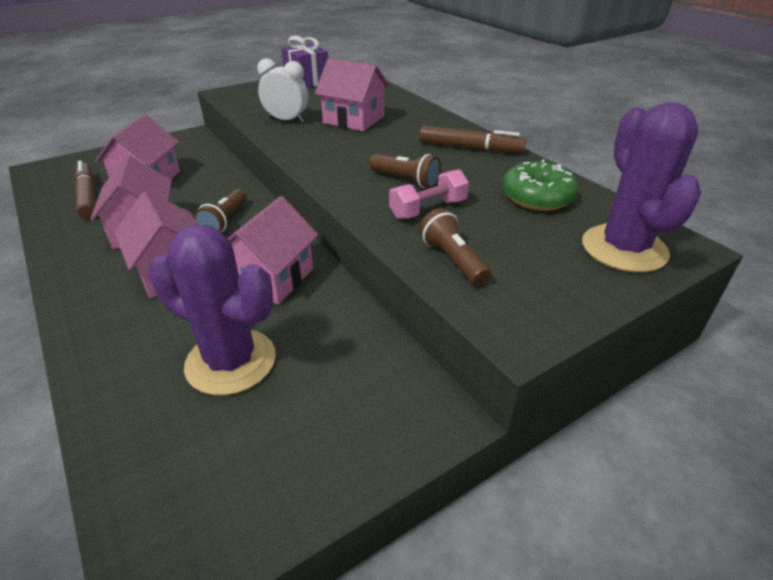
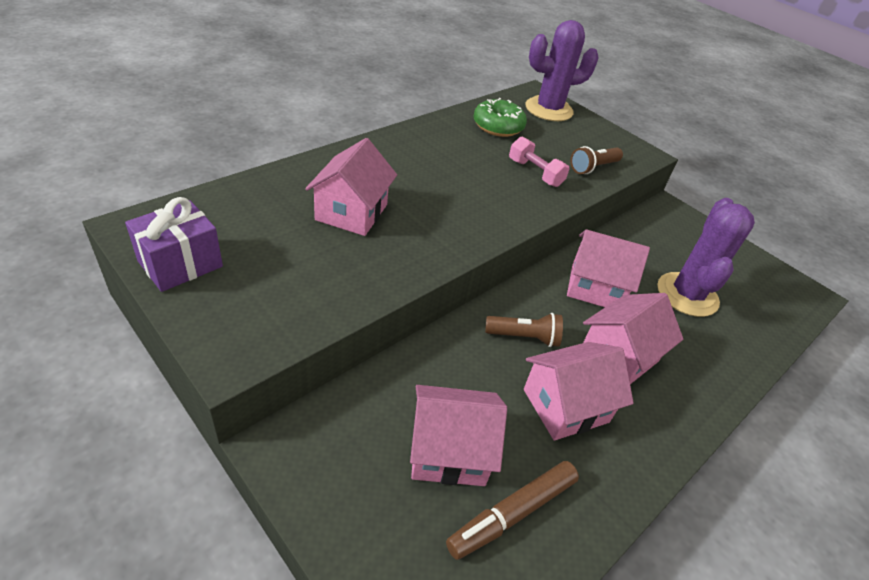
camera: 105 degrees left, 5 degrees up
white clock [257,58,308,123] -> none
brown flashlight [369,154,441,188] -> none
brown marker [420,126,526,153] -> none

